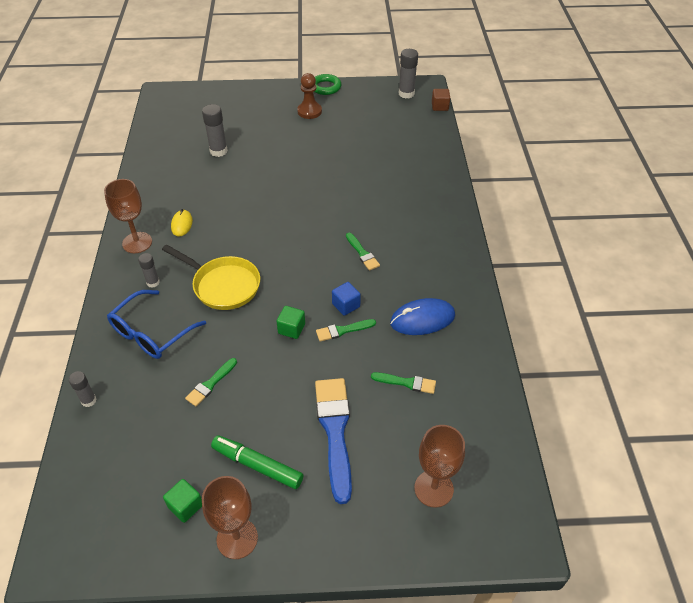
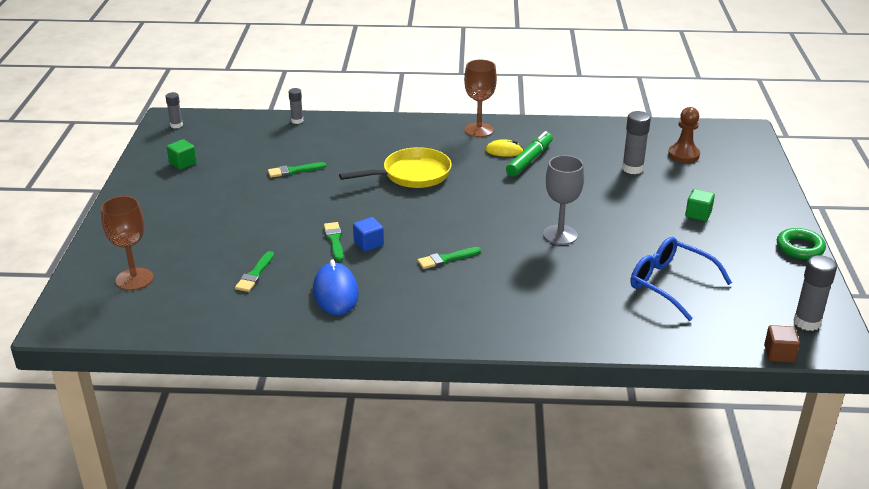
camera: 95 degrees right, 15 degrees down
blue glasses [107,290,206,359] -> blue glasses moved to [631,237,732,321]
grey glue stick [138,253,160,288] -> grey glue stick moved to [165,92,183,128]
yellow pan [162,244,260,310] -> yellow pan turned 150 degrees counterclockwise [339,147,452,188]
green brush [185,358,237,406] -> green brush turned 60 degrees counterclockwise [268,162,326,178]
brown goblet [202,476,258,559] -> none
green marker [211,435,303,489] -> green marker moved to [506,131,553,177]
green cube [276,306,305,339] -> green cube moved to [685,189,715,221]
brown pawn [297,73,322,119] -> brown pawn moved to [668,107,700,163]
blue brush [315,378,352,504] -> none
none -> grey goblet [543,155,584,245]

